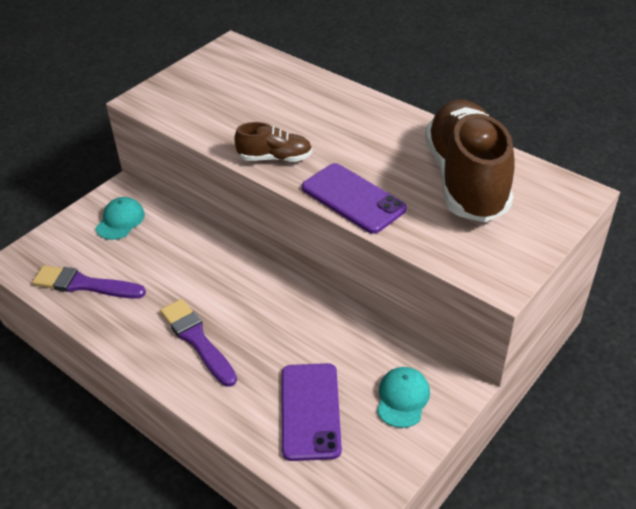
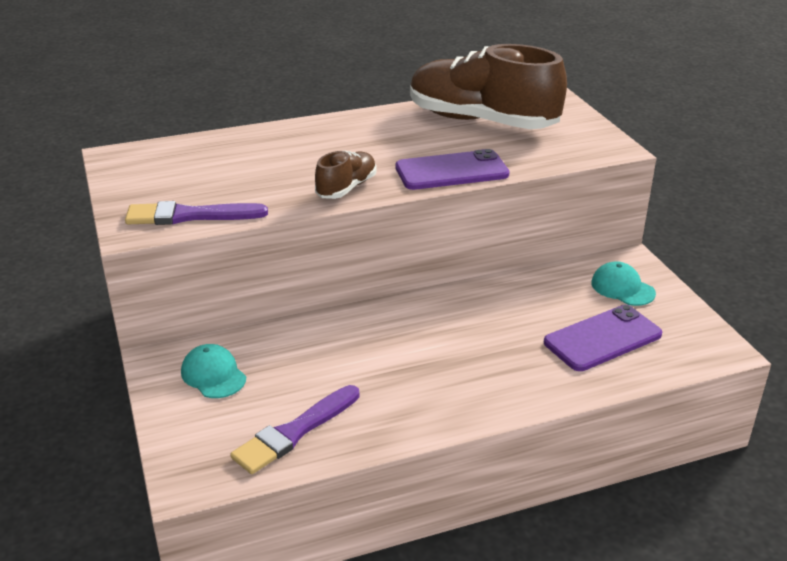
camera: 60 degrees left, 10 degrees down
purple brush [160,299,237,387] -> purple brush moved to [125,201,268,225]
purple phone [282,363,342,461] -> purple phone turned 60 degrees counterclockwise [544,305,662,371]

